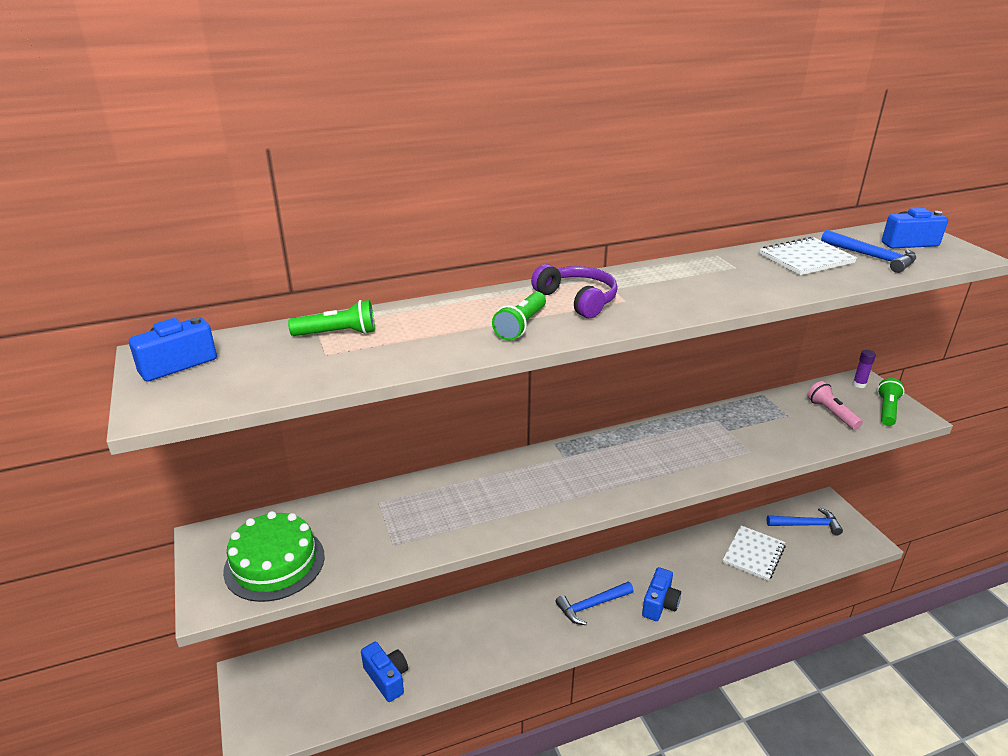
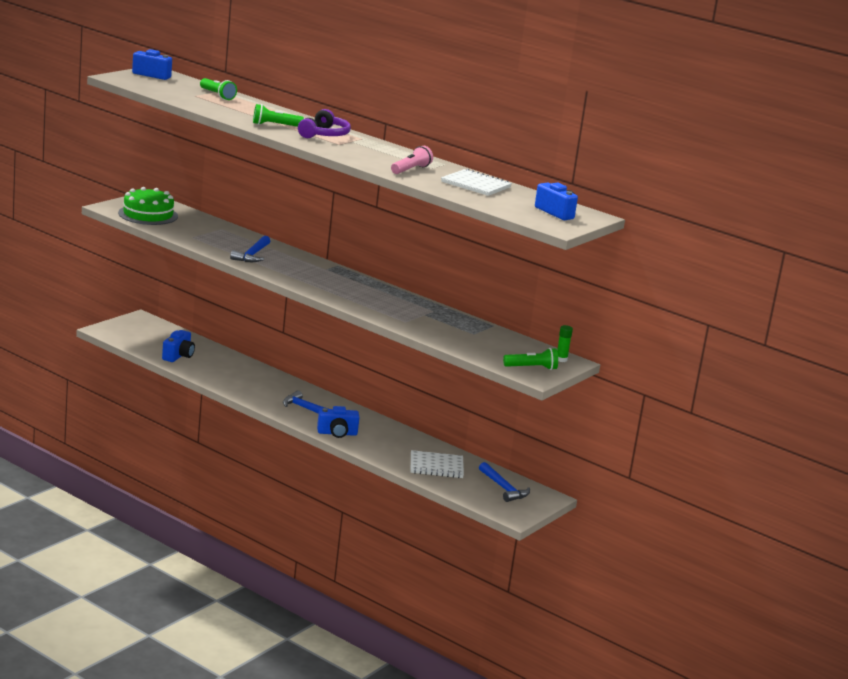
camera: 55 degrees right, 10 degrees down
pink flashlight [807,381,863,430] -> pink flashlight moved to [391,146,433,174]
blue hammer [821,230,916,273] -> blue hammer moved to [230,236,270,262]
purple glue stick [853,350,876,388] -> green glue stick [557,325,573,362]

